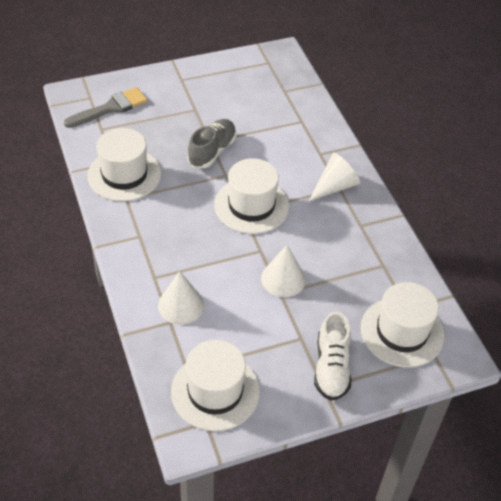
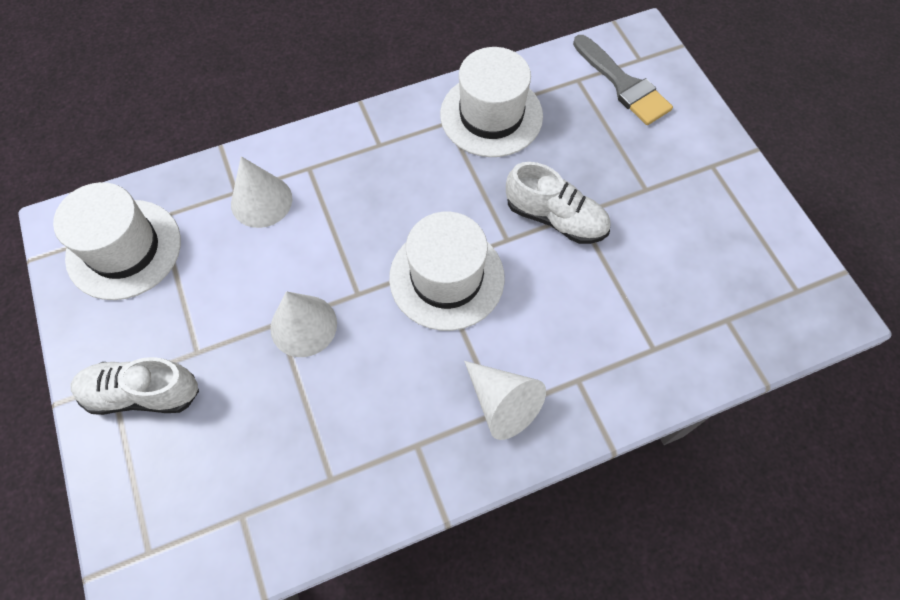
camera: 90 degrees right, 15 degrees up
grey shoe [187,119,236,168] -> white shoe [506,162,611,244]
white hat [361,282,444,367] -> none

